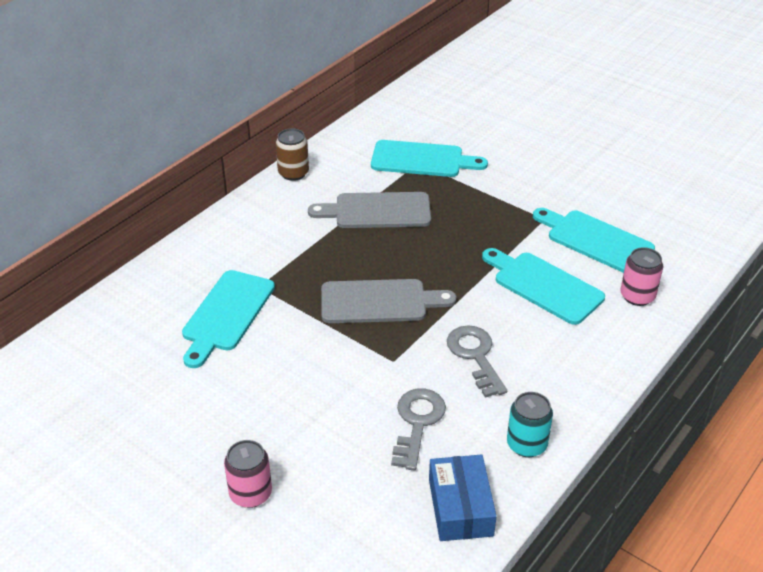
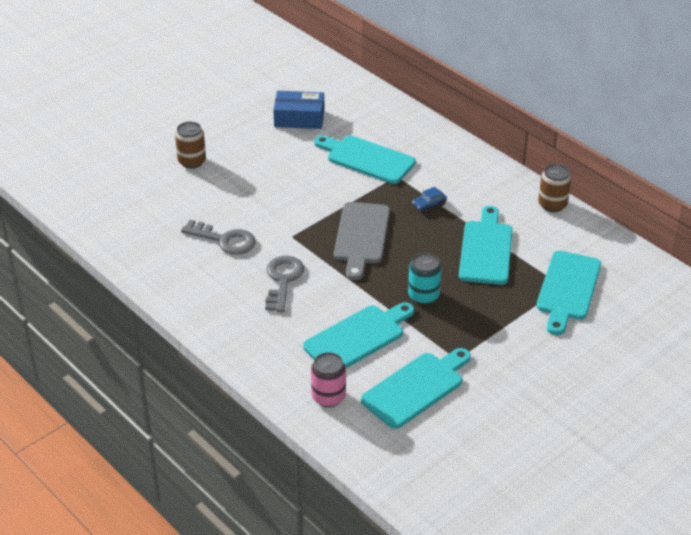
camera: 100 degrees right, 0 degrees up
pink can [224,440,272,508] -> brown can [175,122,206,169]
grey cutting board [308,192,431,228] -> turquoise cutting board [459,206,513,285]
blue box [429,455,497,541] -> blue box moved to [273,91,324,129]
grey key [447,325,507,398] -> grey key turned 75 degrees counterclockwise [265,256,304,312]
turquoise can [507,392,553,457] -> turquoise can moved to [408,253,441,304]
none -> blue car [412,187,447,213]

